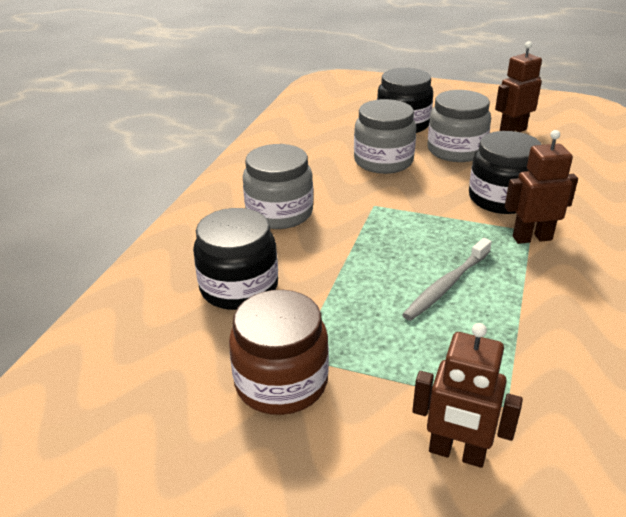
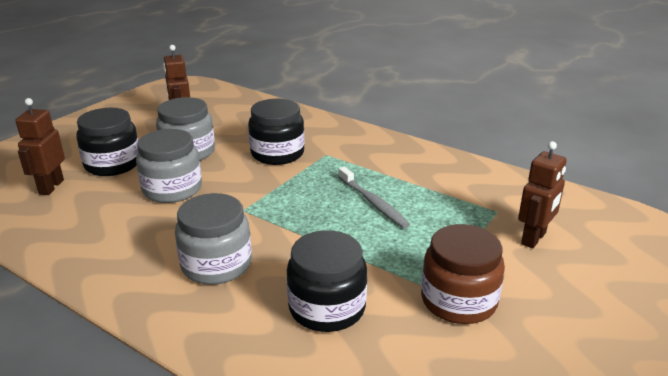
camera: 75 degrees left, 5 degrees down
brown robot [505,130,578,244] -> brown robot moved to [16,98,65,195]

